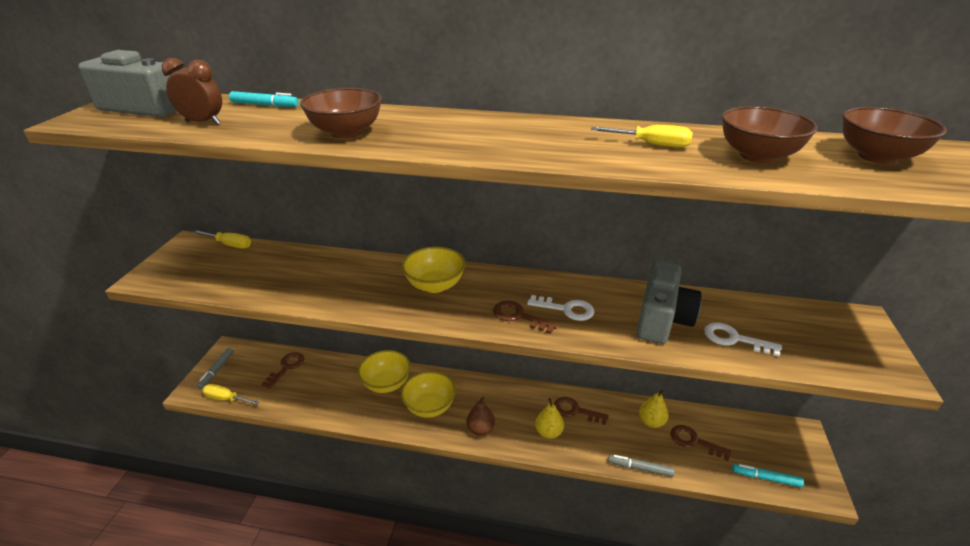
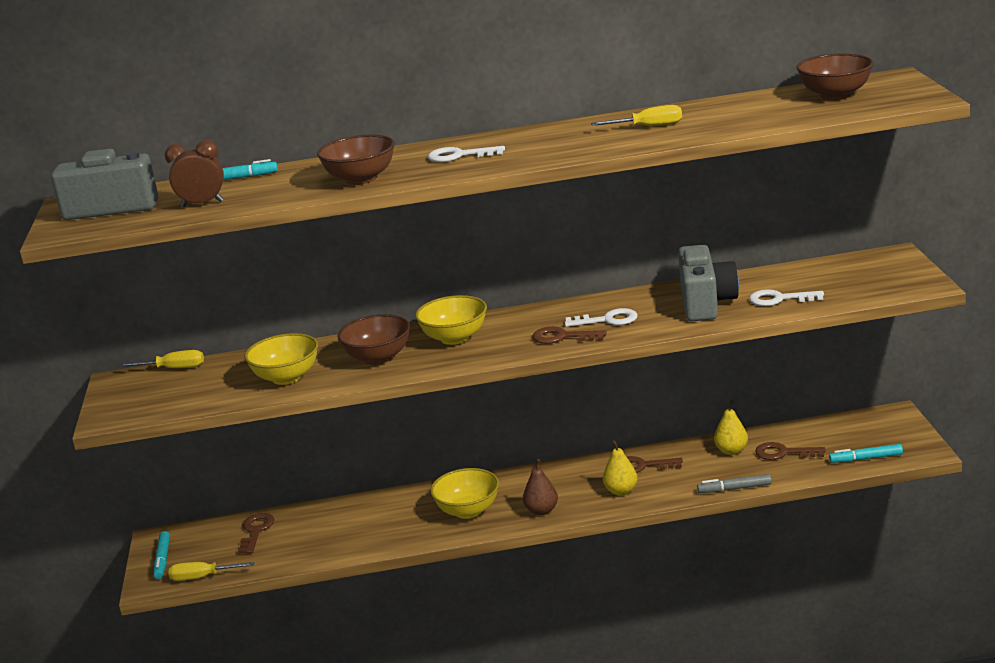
camera: 15 degrees left, 10 degrees down
grey marker [196,348,234,389] -> turquoise marker [154,531,170,579]
yellow bowl [358,350,411,393] -> yellow bowl moved to [244,333,318,385]
brown bowl [722,106,818,163] -> brown bowl moved to [338,314,410,365]
none -> white key [428,146,505,162]

